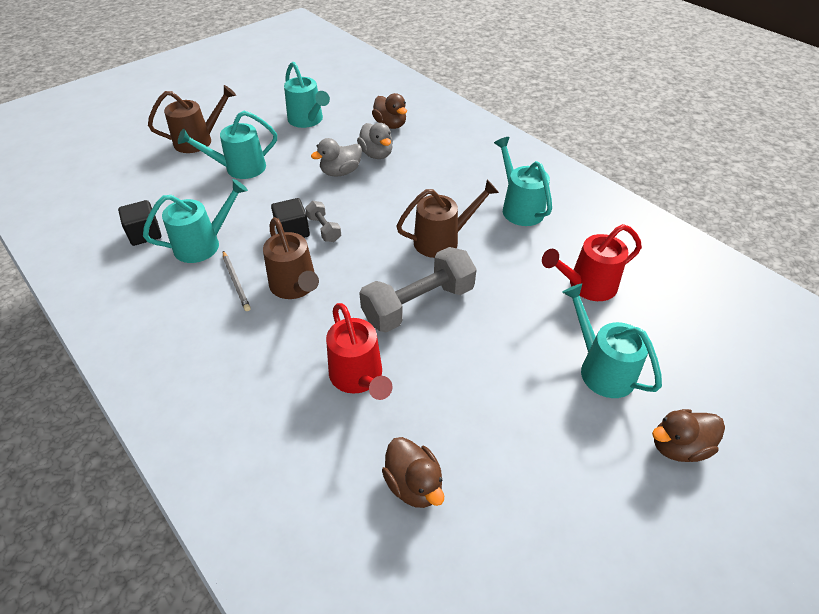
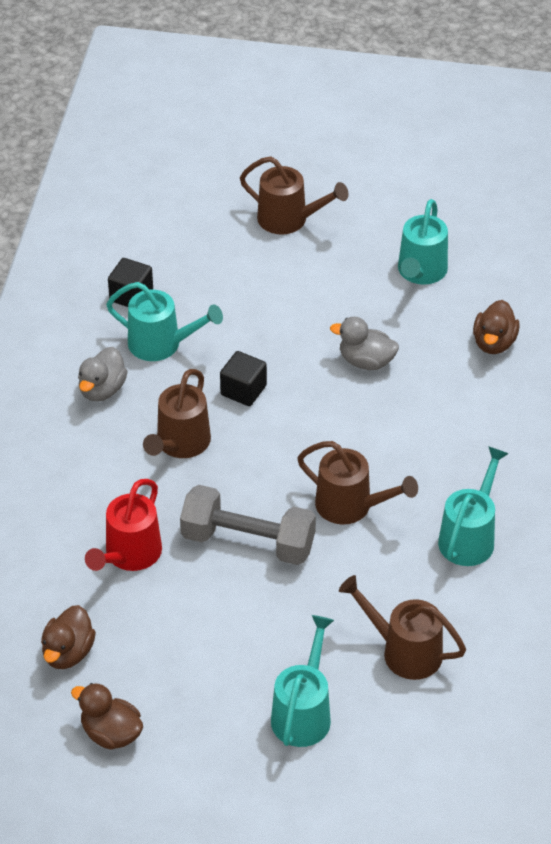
camera: 50 degrees right, 0 degrees up
turquoise watering can [178,111,277,179] -> none
grey pencil [223,251,251,311] -> none
grey dumbbell [305,201,341,242] -> none
grey duck [357,123,393,159] -> grey duck moved to [78,347,128,402]
red watering can [542,224,642,301] -> brown watering can [339,575,466,680]
brown duck [652,409,725,462] -> brown duck moved to [71,683,143,750]

